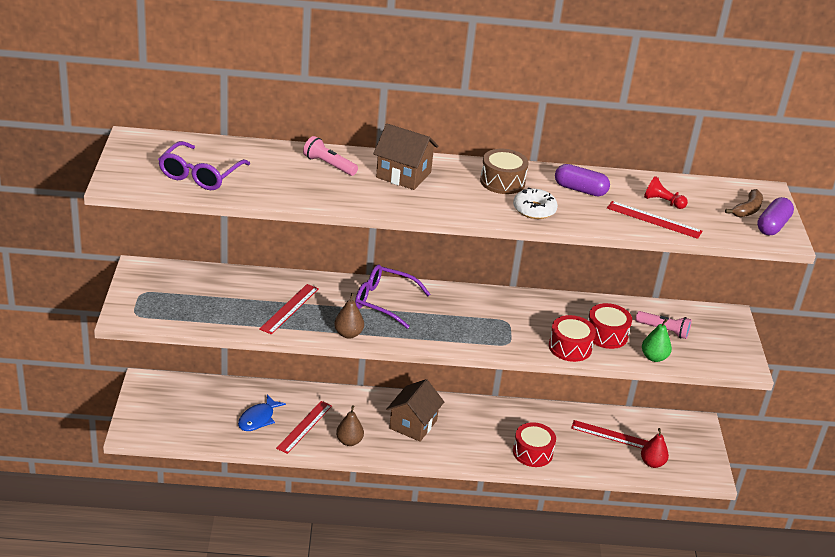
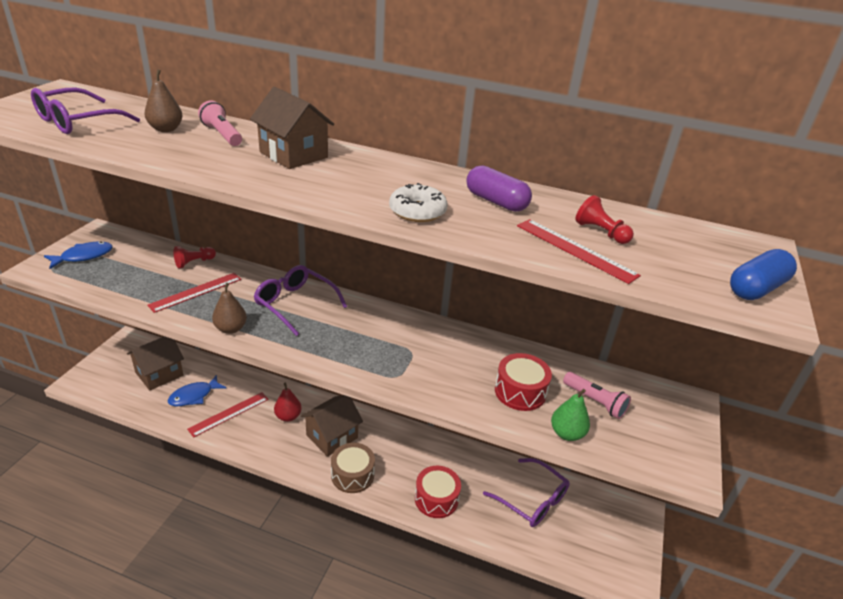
camera: 20 degrees right, 0 degrees up
brown pear [336,406,364,446] -> brown pear moved to [144,69,182,132]
brown drum [480,149,529,194] -> brown drum moved to [331,443,375,493]
red drum [549,315,596,362] -> none
red ruler [571,420,649,449] -> purple glasses [483,458,570,527]
red pear [641,428,669,468] -> red pear moved to [274,383,302,422]
brown banana [725,189,763,217] -> none
purple capsule [757,197,794,235] -> blue capsule [730,249,797,300]
none -> blue fish [44,241,113,269]
none -> brown house [127,336,184,391]
none -> red pawn [173,246,216,268]

